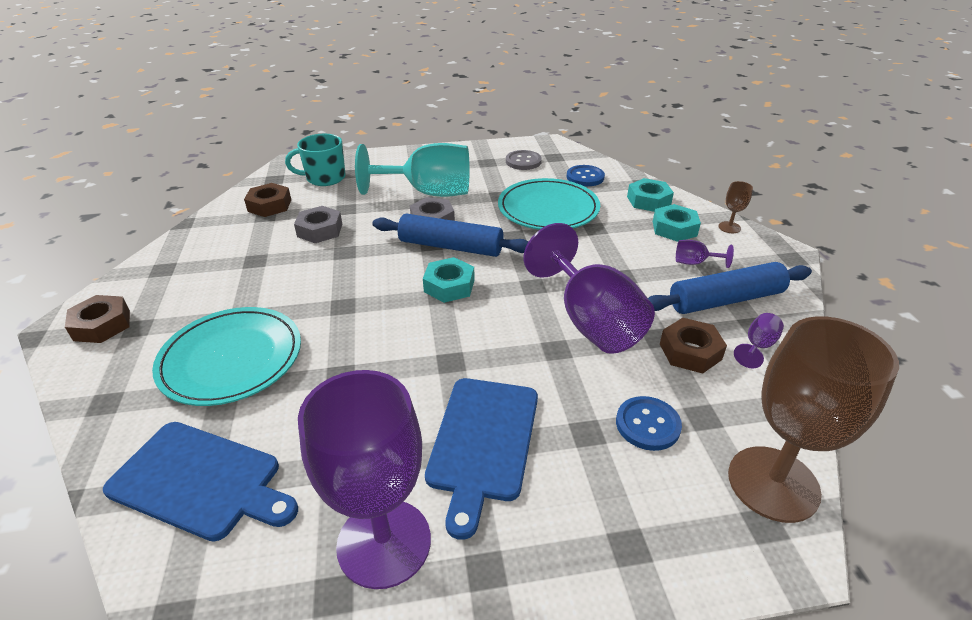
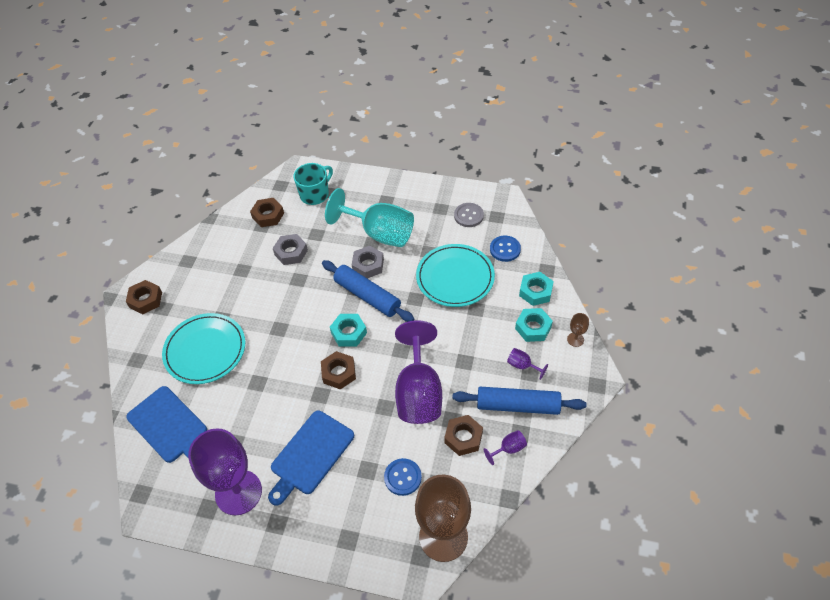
camera: 25 degrees right, 15 degrees up
turquoise mug [285,134,346,186] -> turquoise mug turned 120 degrees clockwise [294,163,333,205]
none -> brown nut [321,351,356,390]

